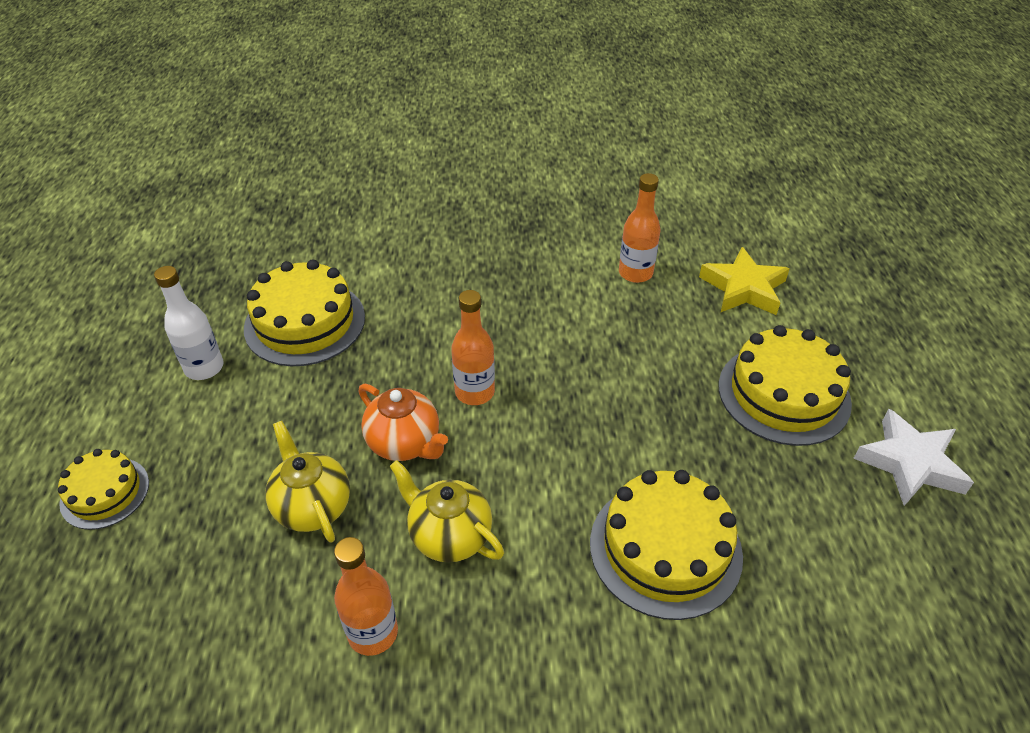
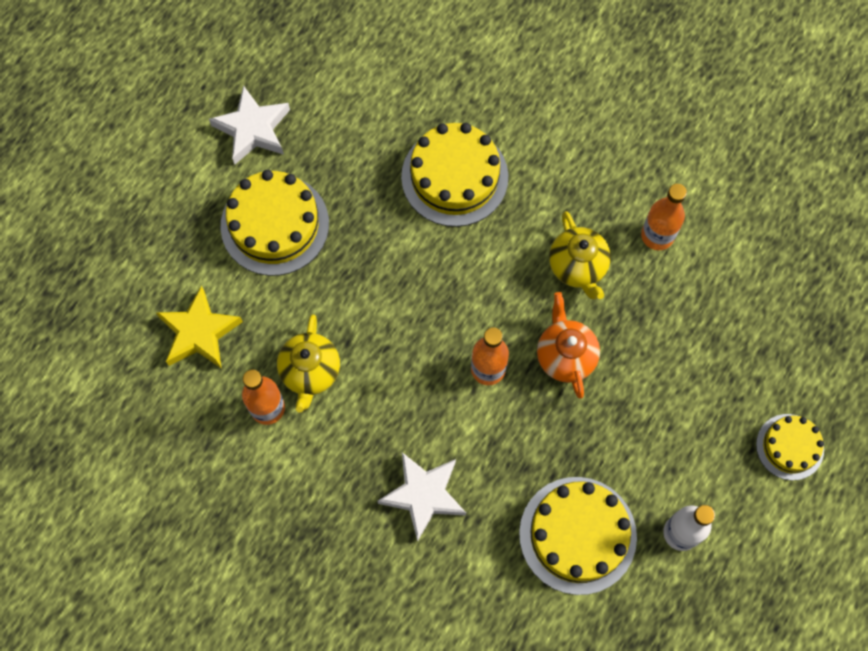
camera: 145 degrees left, 25 degrees up
yellow teapot [265,421,350,543] -> yellow teapot moved to [277,314,340,413]
none -> white star [378,452,466,542]

